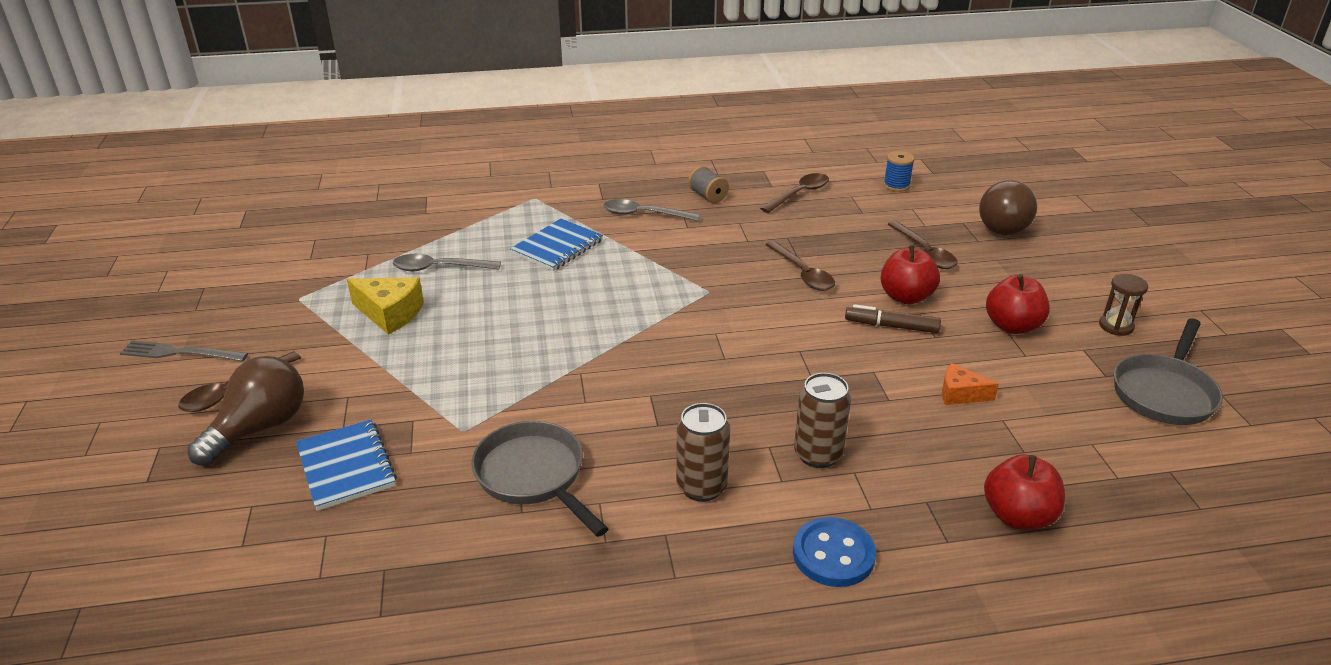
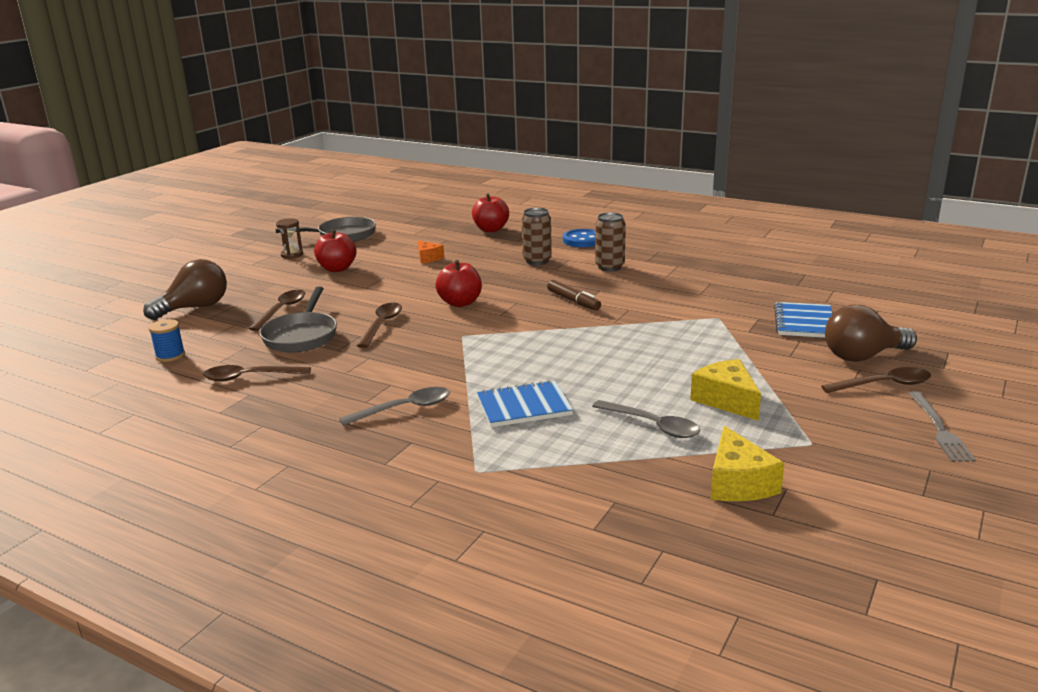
camera: 140 degrees left, 10 degrees down
grey fork [120,341,248,362] -> grey fork turned 45 degrees clockwise [909,391,976,462]
grey pan [471,421,609,537] -> grey pan moved to [259,286,337,353]
grey spoon [603,199,700,221] -> grey spoon turned 75 degrees counterclockwise [339,387,450,426]
grey spool [688,166,729,203] -> none
brown marker [845,304,941,333] -> brown marker moved to [547,280,601,310]
red apple [880,245,940,305] -> red apple moved to [435,260,482,307]
none -> yellow cheese [711,426,785,501]

